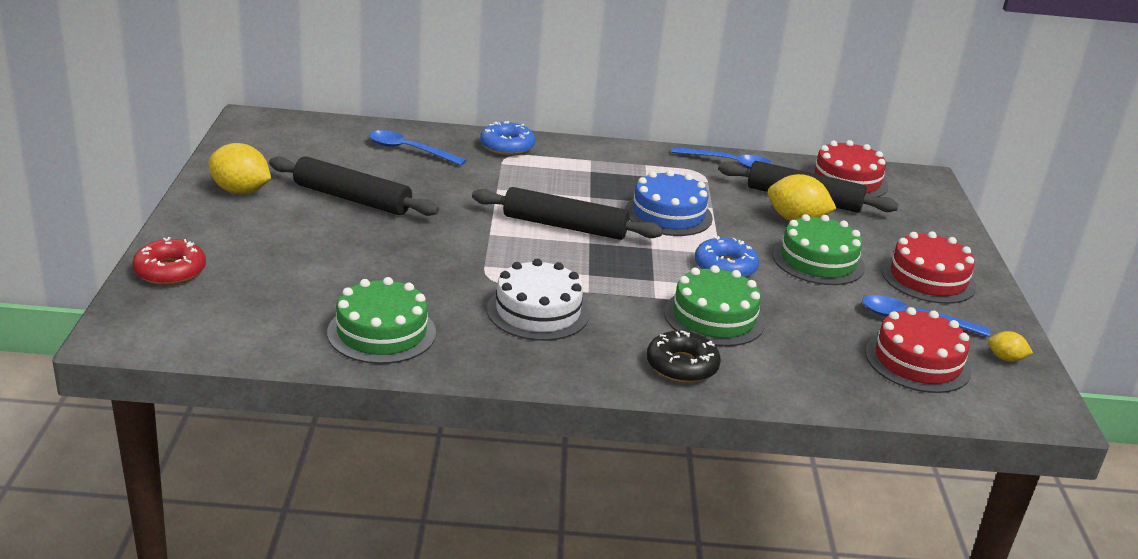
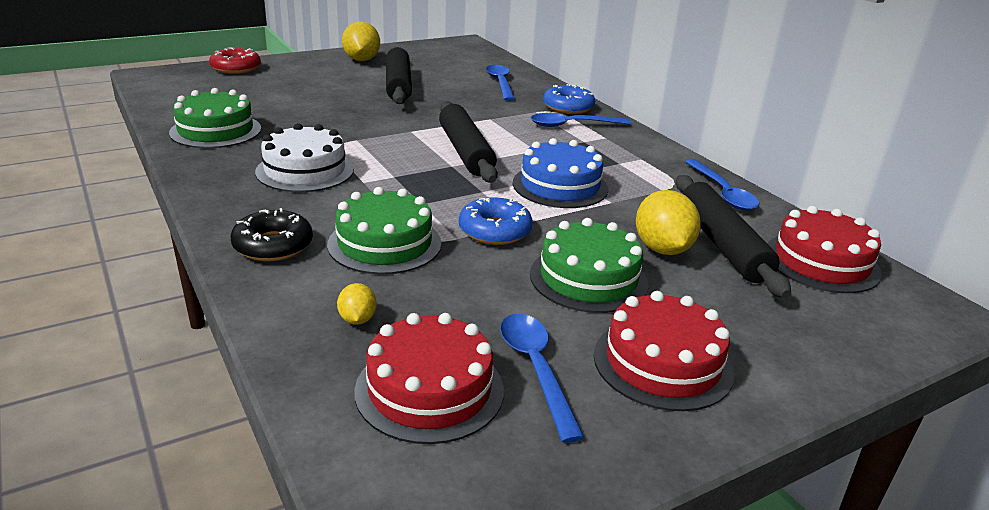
camera: 60 degrees right, 0 degrees up
yellow lemon [988,331,1033,362] -> yellow lemon moved to [337,283,377,325]
none -> blue spoon [531,113,631,127]

